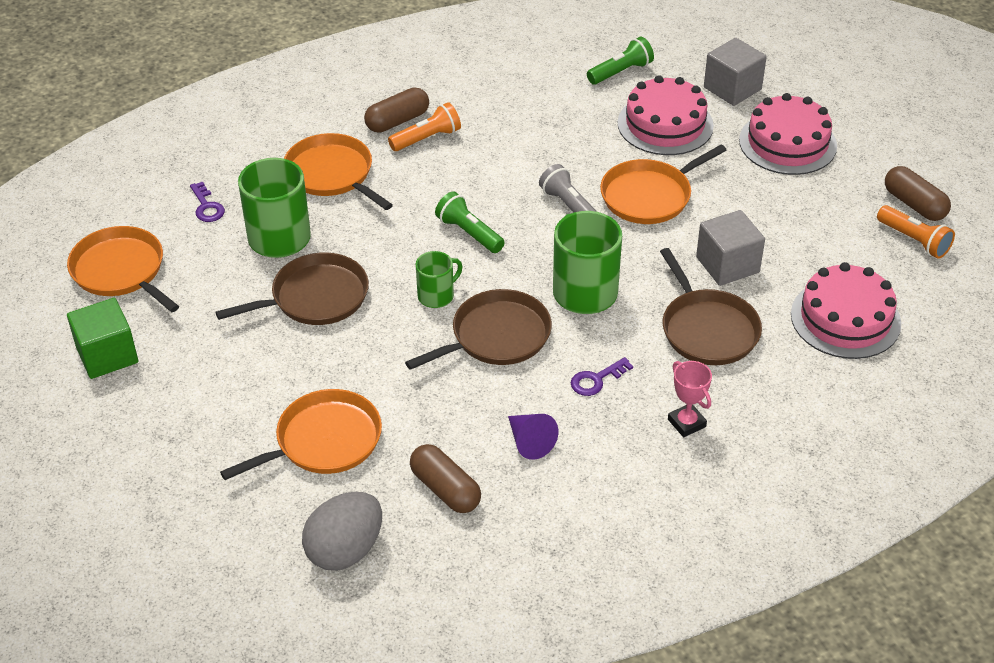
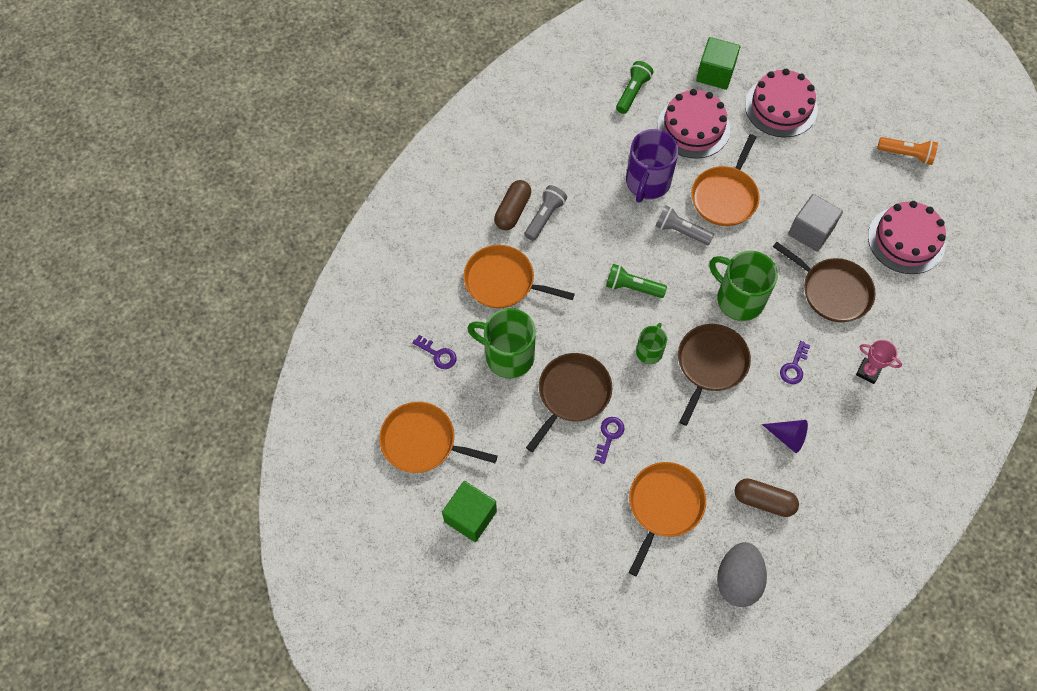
camera: 30 degrees left, 20 degrees up
orange flashlight [388,102,461,151] -> grey flashlight [524,185,567,241]
grey cube [704,38,767,106] -> green cube [696,37,740,90]
brown capsule [885,166,951,221] -> none
none -> purple key [594,417,625,464]
none -> purple mug [626,129,679,203]

